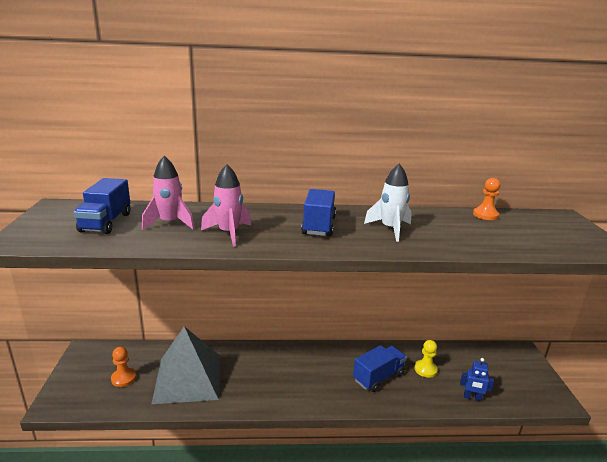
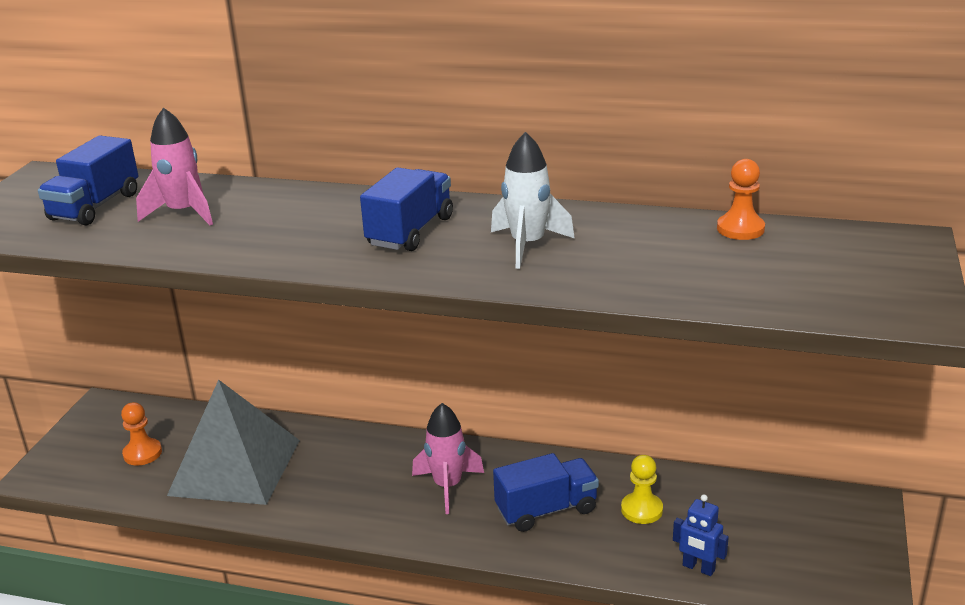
camera: 20 degrees right, 5 degrees up
pink rocket [201,164,251,247] -> pink rocket moved to [412,403,484,514]

